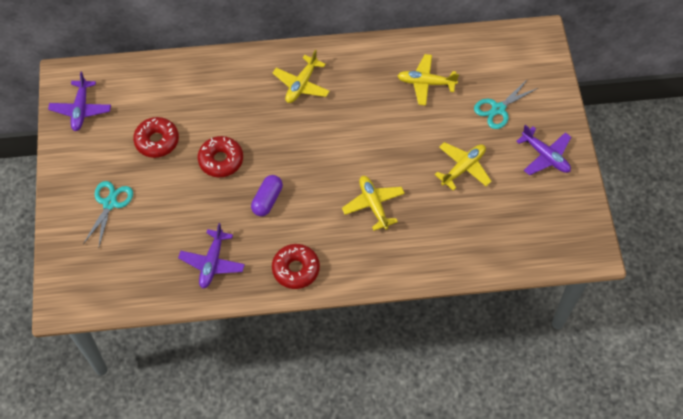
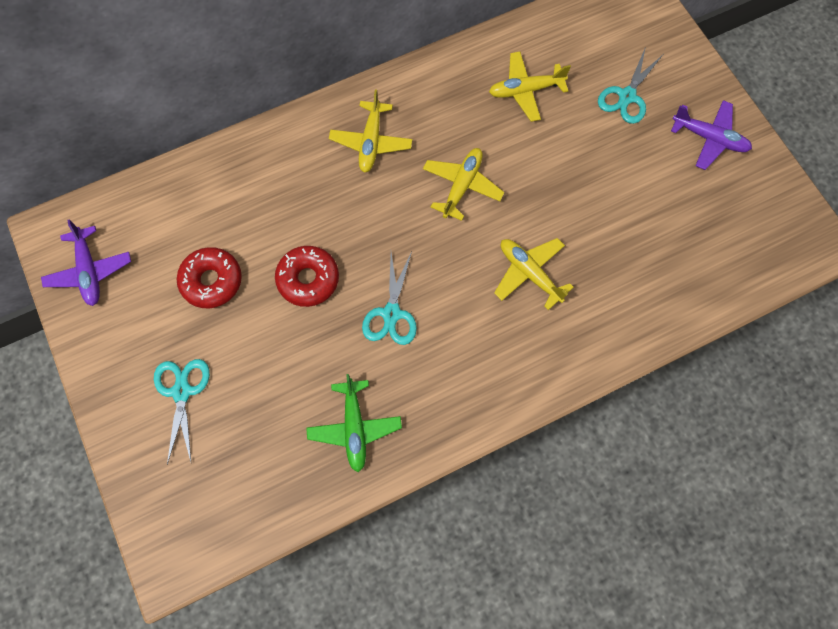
camera: 20 degrees left, 10 degrees up
purple plane [178,223,245,289] -> green plane [306,374,402,472]
purple capsule [251,175,283,216] -> turquoise scissors [362,252,417,345]
red donut [272,244,320,289] -> none
yellow plane [435,142,492,191] -> yellow plane moved to [423,148,504,221]

